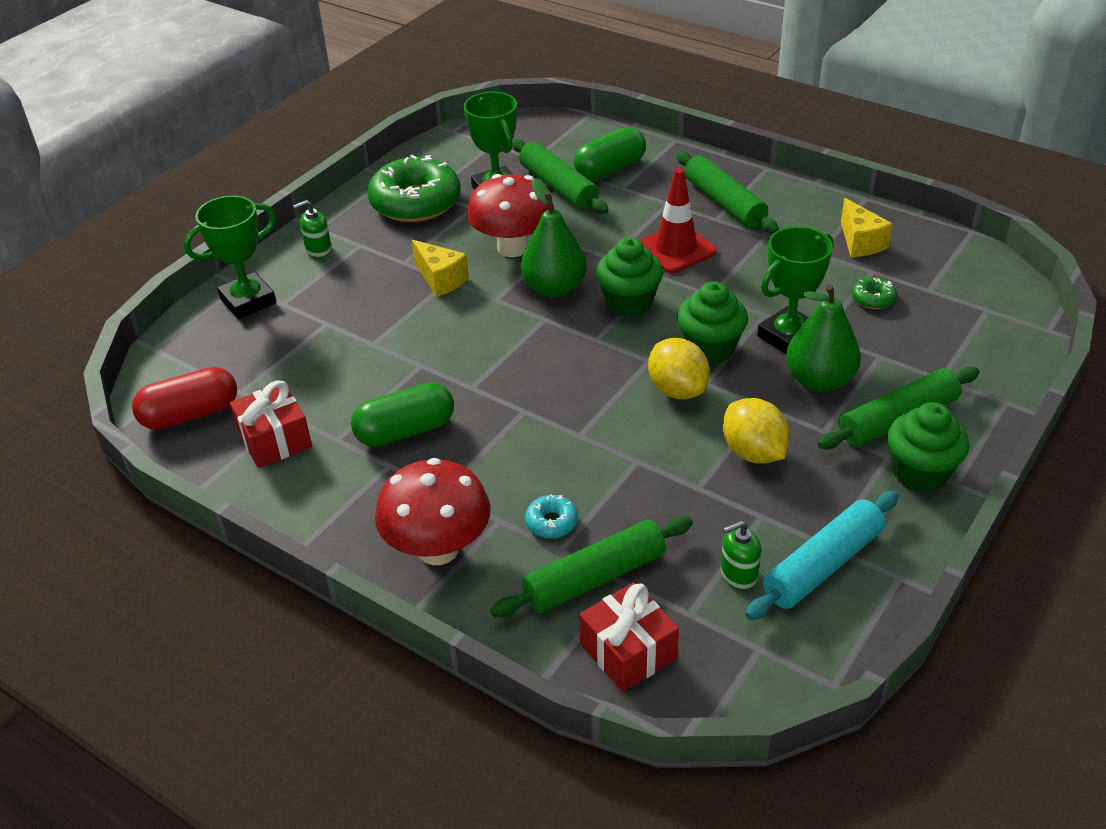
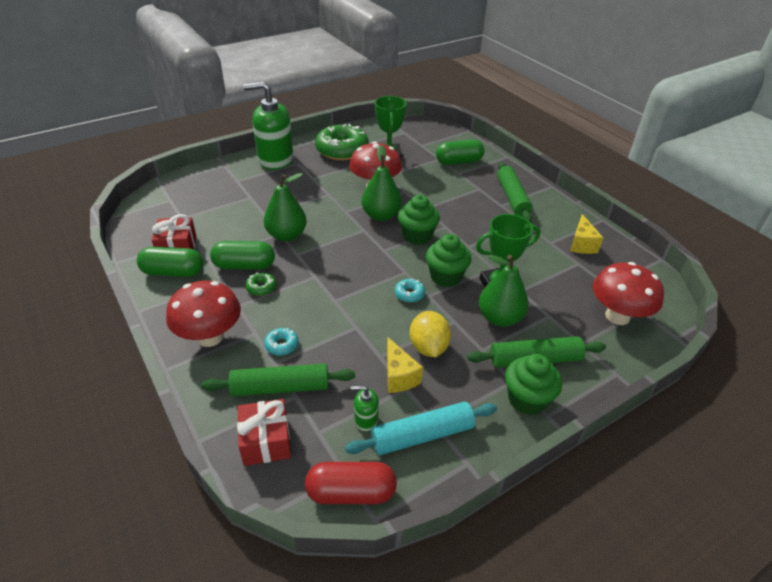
camera: 20 degrees right, 0 degrees up
red capsule [132,367,237,430] -> red capsule moved to [305,462,397,504]
green trophy [184,195,276,319] -> none
green soap dispenser [293,200,332,258] -> green soap dispenser [243,81,293,170], size x2.39
yellow cheese [412,240,469,297] -> yellow cheese moved to [387,337,423,393]
green rolling pin [512,139,609,214] -> none
red traffic cone [640,168,717,273] -> none
yellow lemon [648,338,710,399] -> turquoise donut [395,278,425,303]
green donut [852,277,897,309] -> green donut moved to [245,272,277,296]
none -> green capsule [137,247,203,277]
none -> green pear [264,173,307,242]
none -> red mushroom [593,262,664,325]

